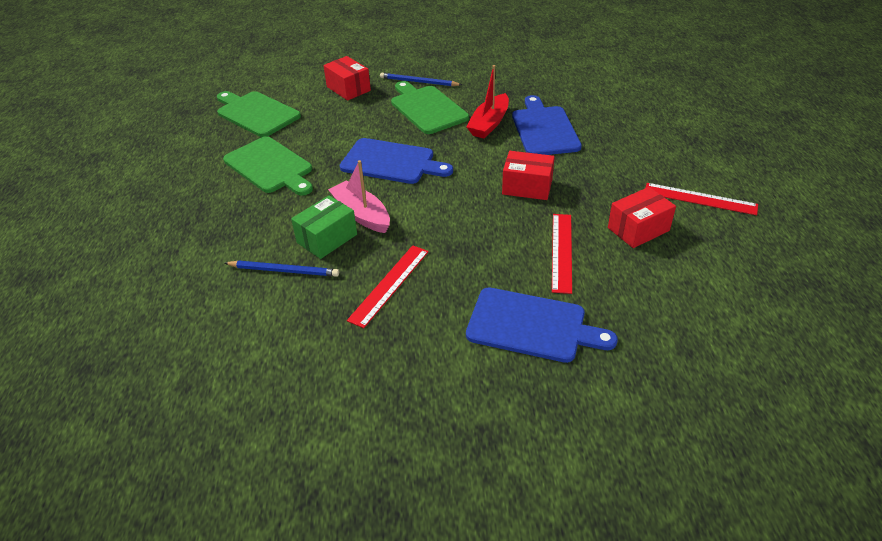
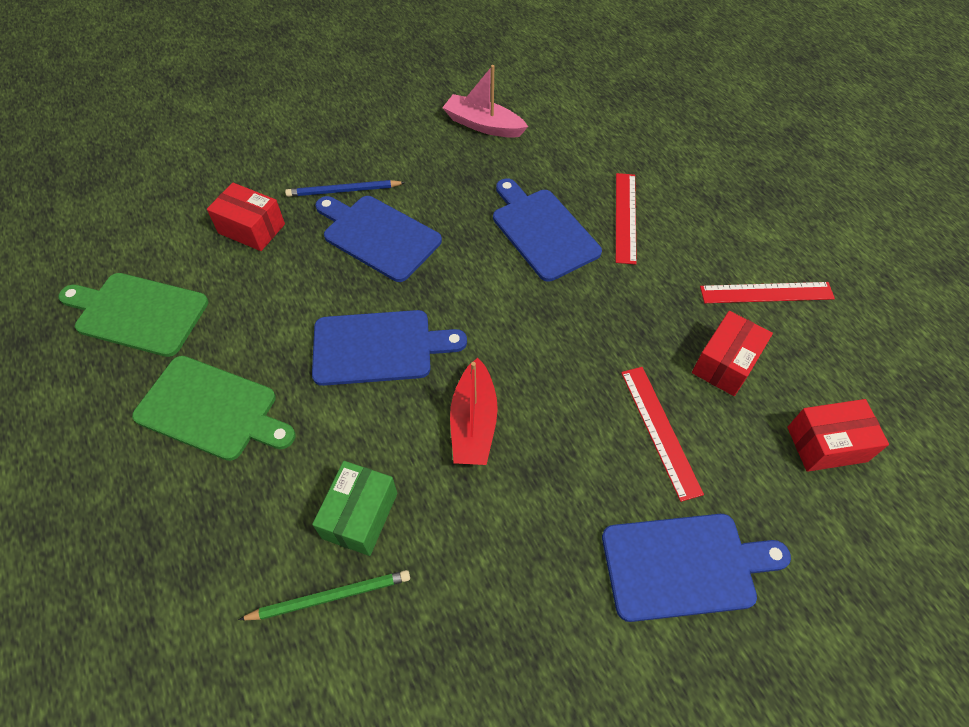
camera: 25 degrees left, 15 degrees up
blue pencil [225,261,339,277] -> green pencil [238,570,410,620]
pink boat [328,160,390,233] -> pink boat moved to [442,65,528,138]
red ruler [347,245,429,328] -> red ruler moved to [616,173,637,265]
green cutting board [391,81,469,134] -> blue cutting board [315,196,442,282]
red boat [466,65,509,138] -> red boat moved to [450,357,498,465]
red box [502,151,555,200] -> red box moved to [787,399,889,472]

